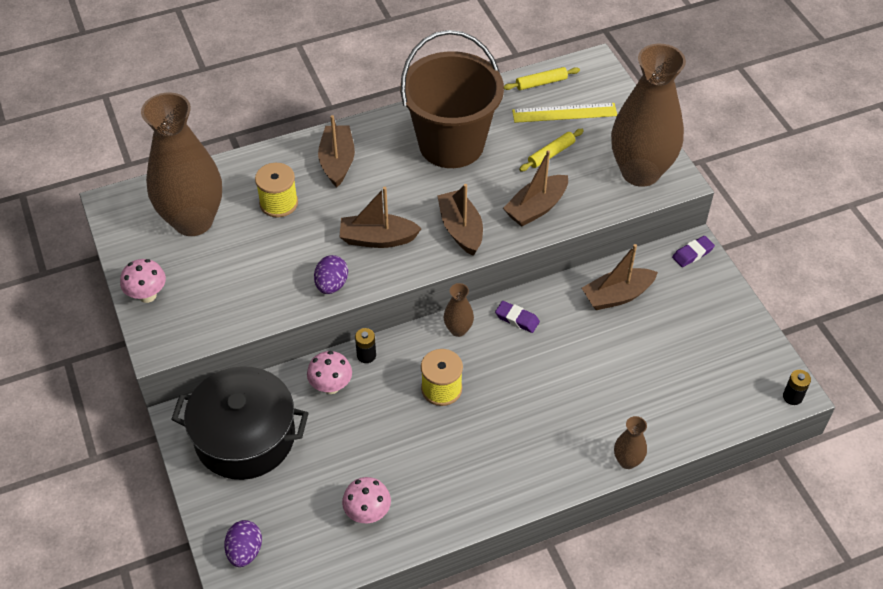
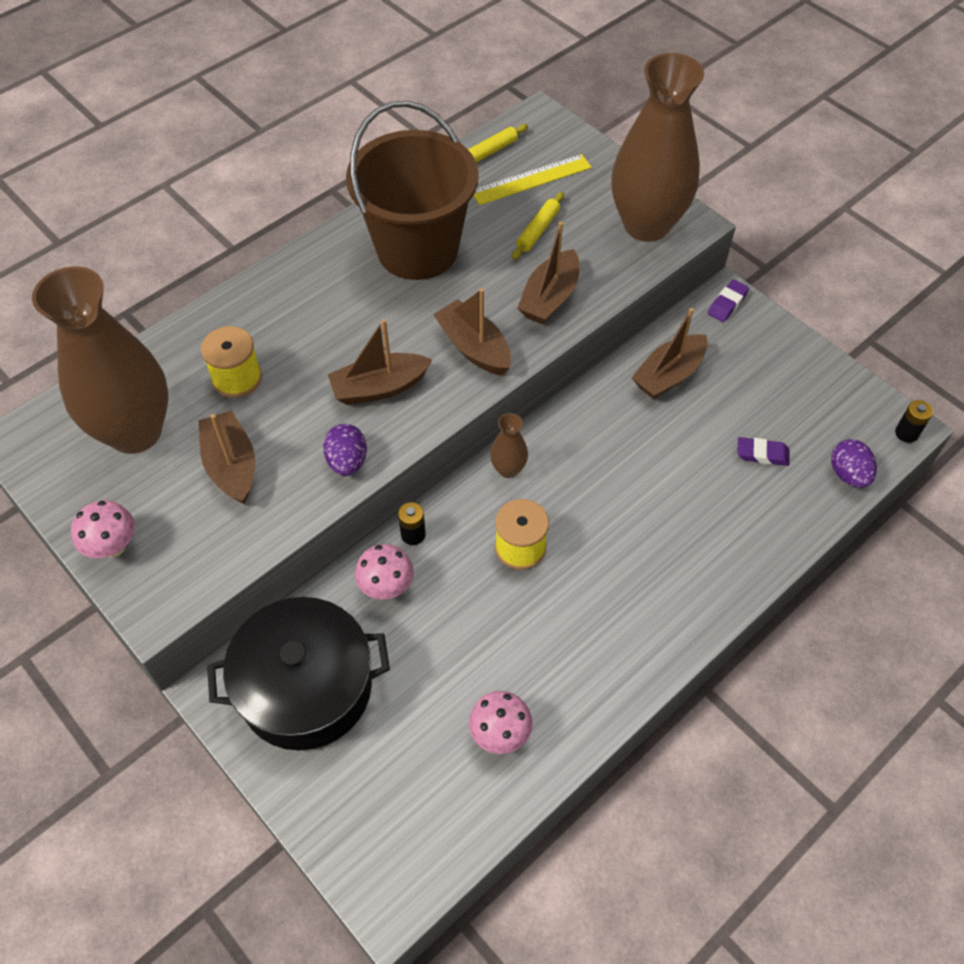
camera: 20 degrees left, 5 degrees up
purple egg [224,520,262,567] -> purple egg moved to [831,439,877,488]
brown boat [318,115,355,187] -> brown boat moved to [199,410,255,504]
purple eraser [495,301,540,333] -> purple eraser moved to [737,437,789,466]
brown vase [614,416,647,469] -> none

